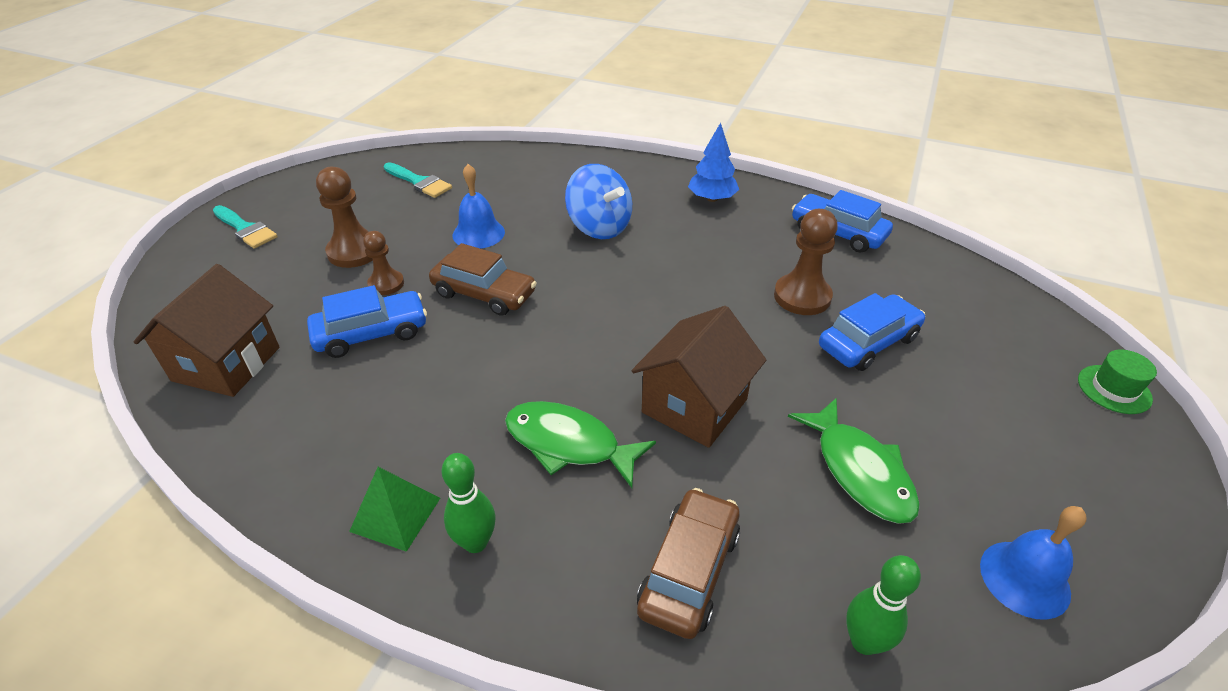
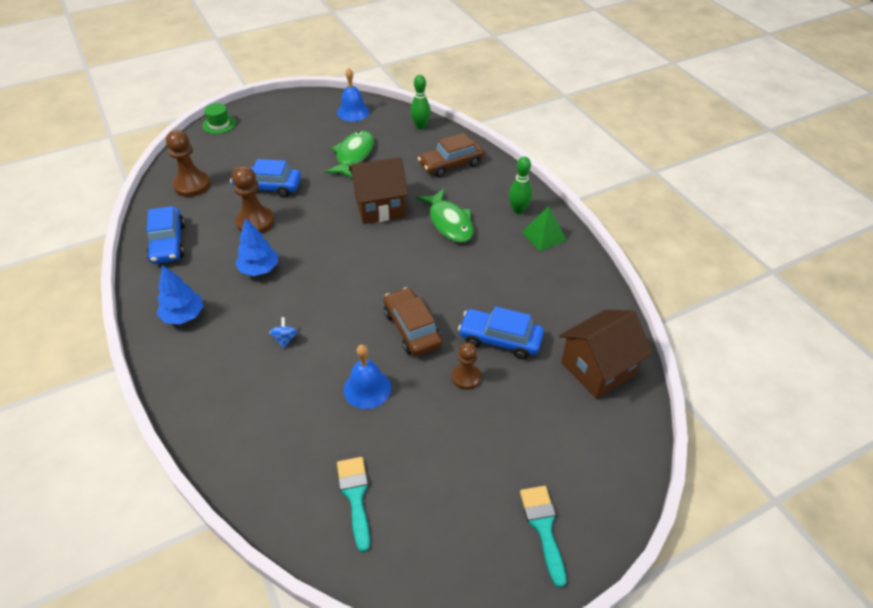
camera: 140 degrees left, 5 degrees up
brown pawn [316,167,373,268] -> brown pawn moved to [166,130,210,197]
blue spinning top [565,164,632,239] -> blue spinning top [269,317,297,348], size x0.43
none -> blue tree [235,218,278,276]

